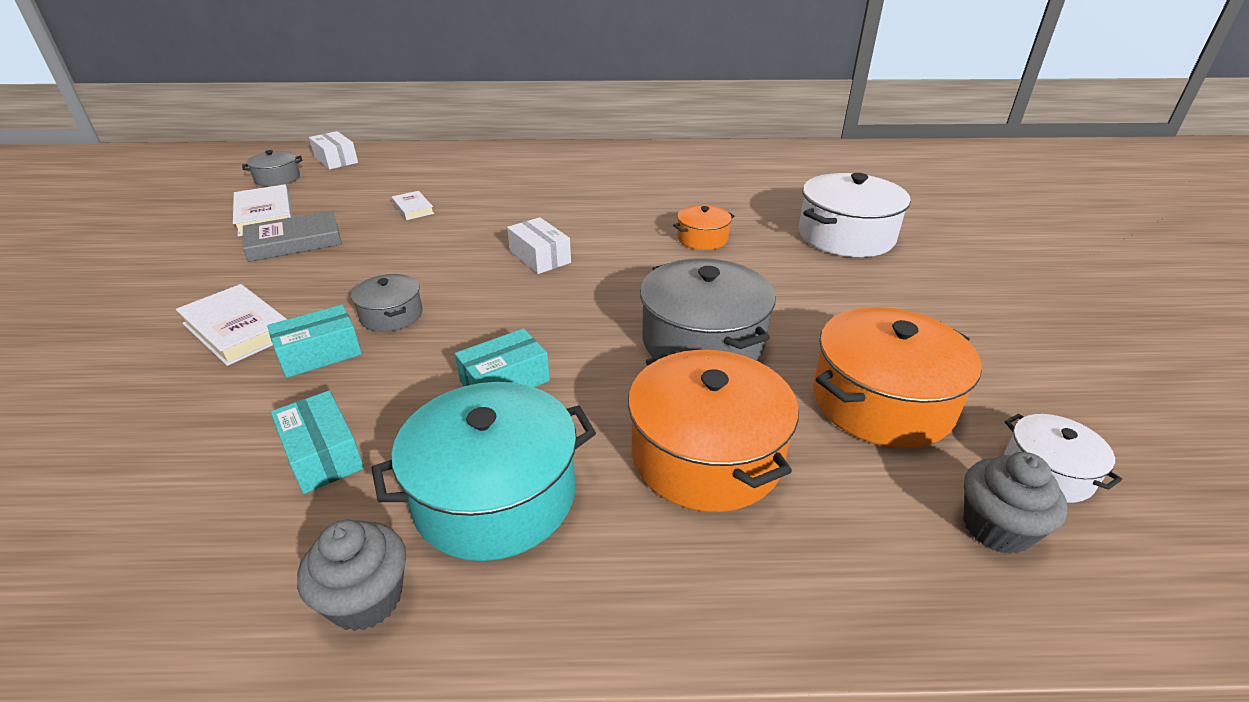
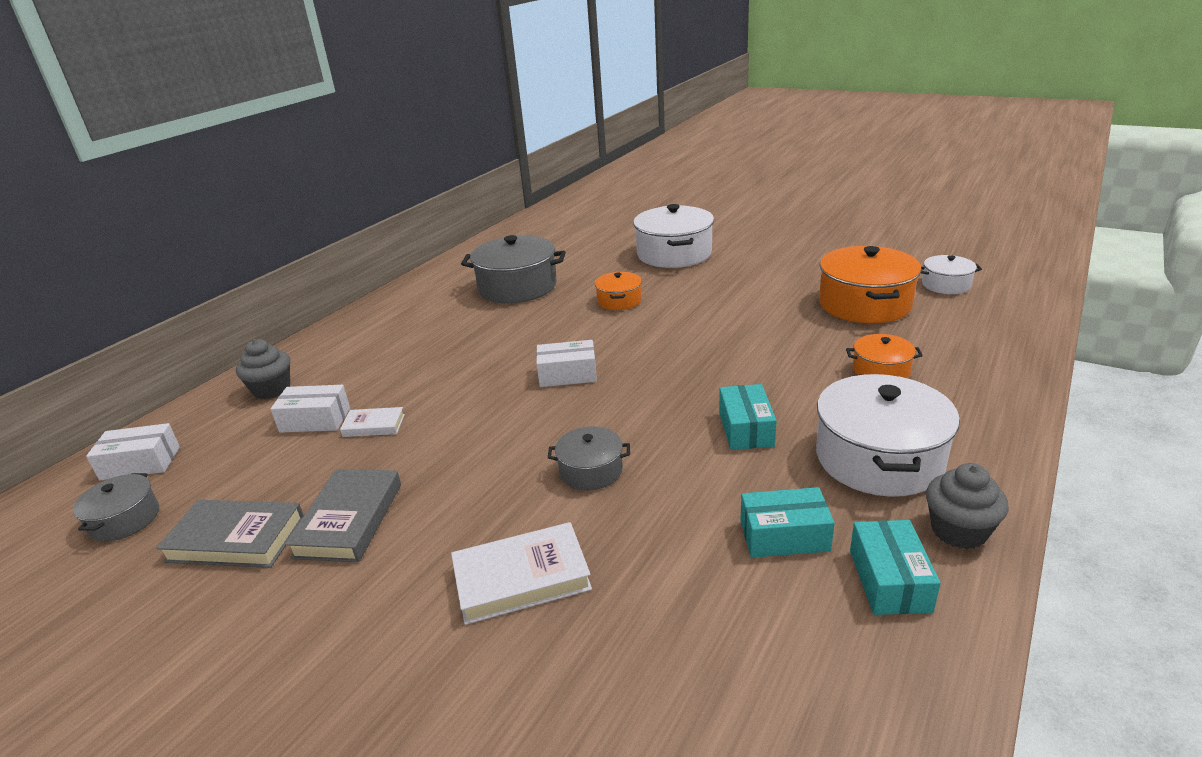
camera: 55 degrees left, 5 degrees down
white book [233,184,293,236] -> grey book [156,500,304,568]
turquoise box [267,305,362,378] -> turquoise box moved to [850,520,941,615]
turquoise pot [371,382,596,561] -> white pot [816,374,960,497]
orange pot [628,350,799,512] -> orange pot [846,334,923,378], size x0.53
grey pot [640,258,776,361] -> grey pot moved to [461,235,565,303]
grey cupcake [964,452,1068,554] -> grey cupcake moved to [236,339,290,399]
none -> white box [271,385,350,433]

